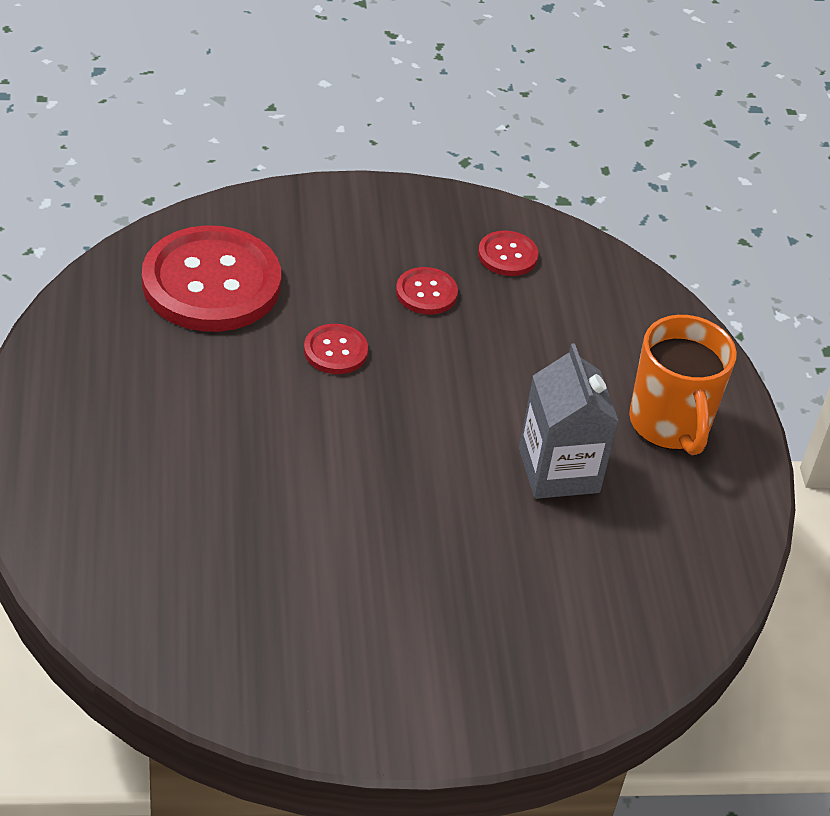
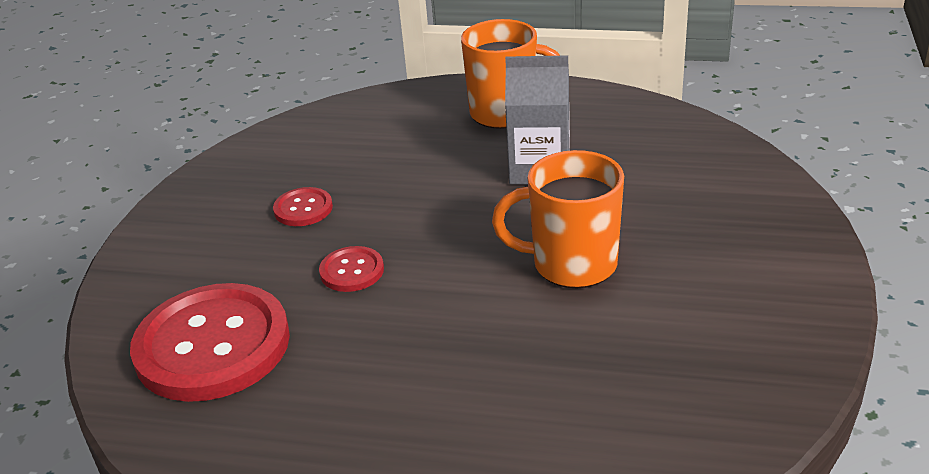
camera: 65 degrees left, 10 degrees down
red button [478,230,538,276] -> none
none -> orange mug [492,150,624,288]

